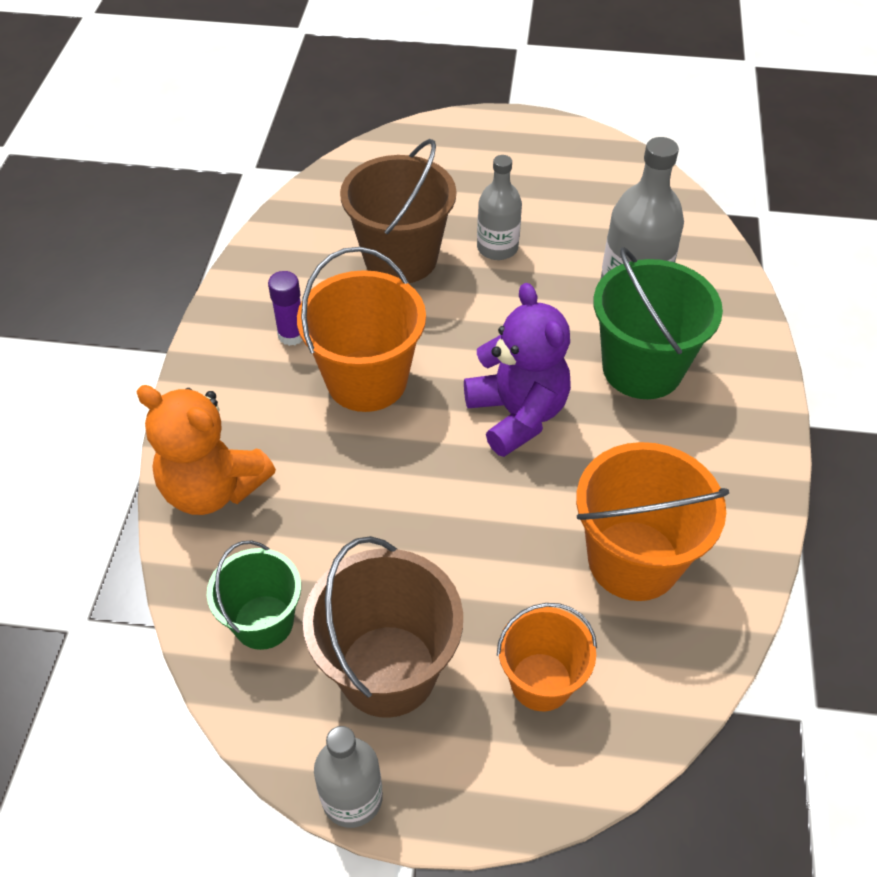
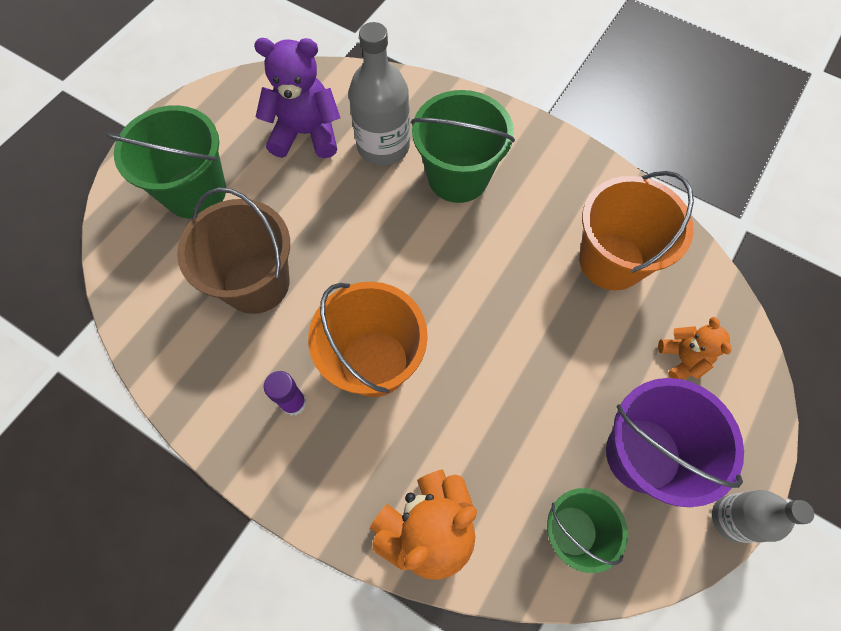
camera: 65 degrees left, 15 degrees up
brown bucket [303,536,463,718] -> purple bucket [606,378,744,507]
purple teddy bear [464,283,571,457] -> purple teddy bear moved to [254,38,340,158]
grey bottle [477,155,522,260] -> none
orange bucket [497,603,597,711] -> orange teddy bear [658,317,731,380]
none -> green bucket [106,105,226,219]

